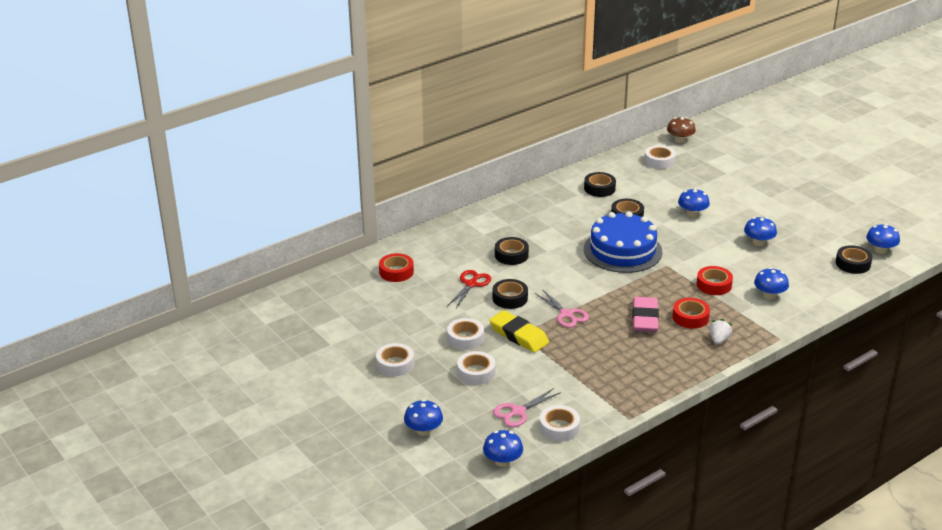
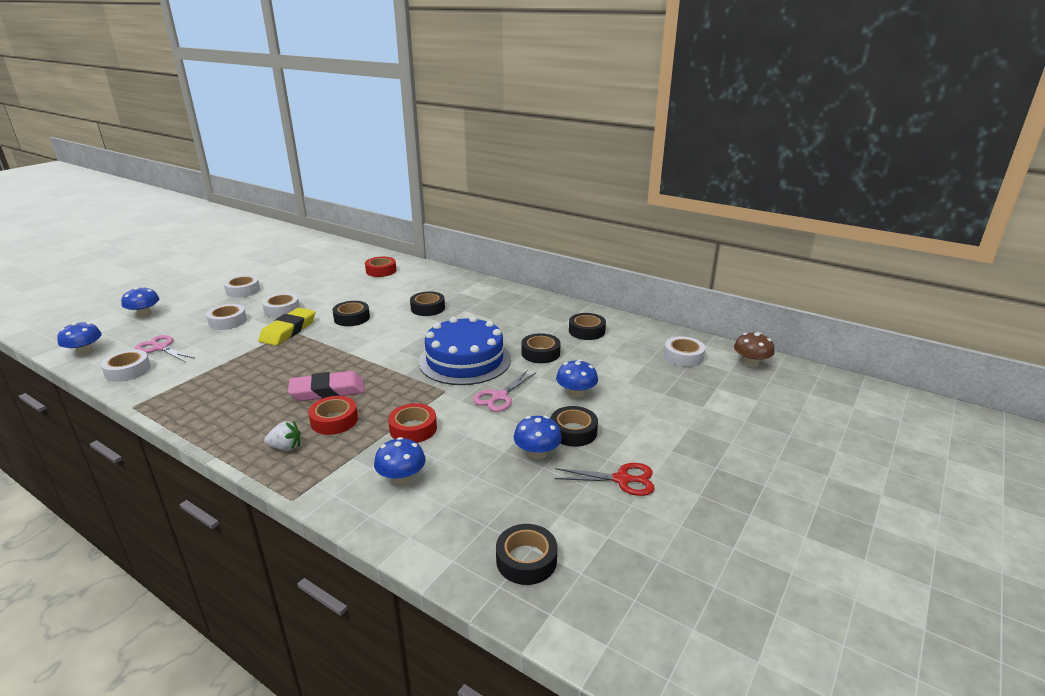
camera: 70 degrees right, 5 degrees down
red scissors [447,270,491,308] -> red scissors moved to [554,463,655,496]
pink scissors [535,289,589,328] -> pink scissors moved to [473,371,536,412]
blue mushroom [866,224,900,254] -> none
none -> black tape [550,406,598,447]

